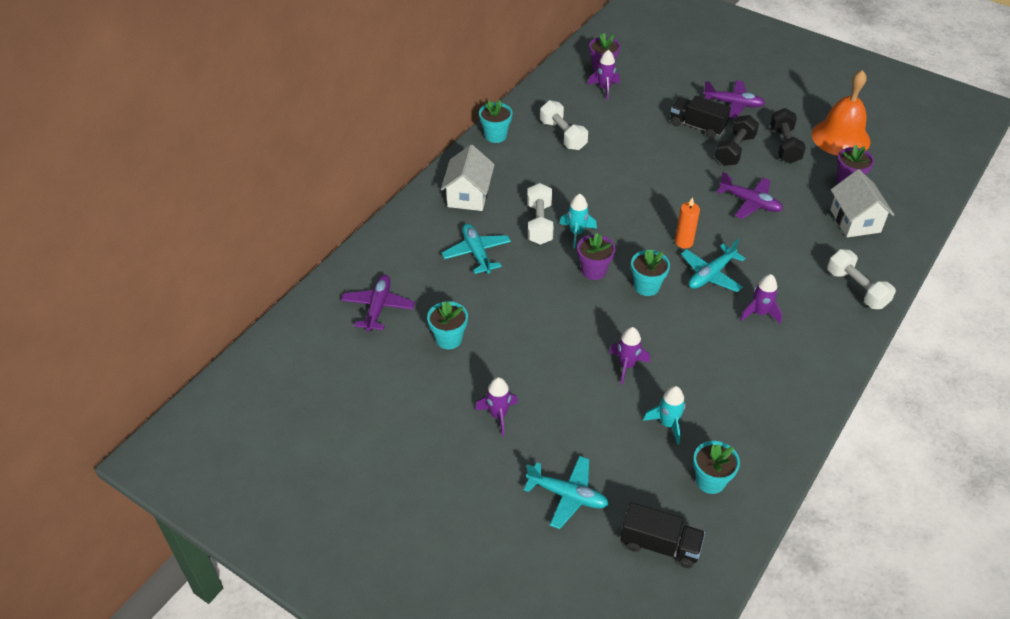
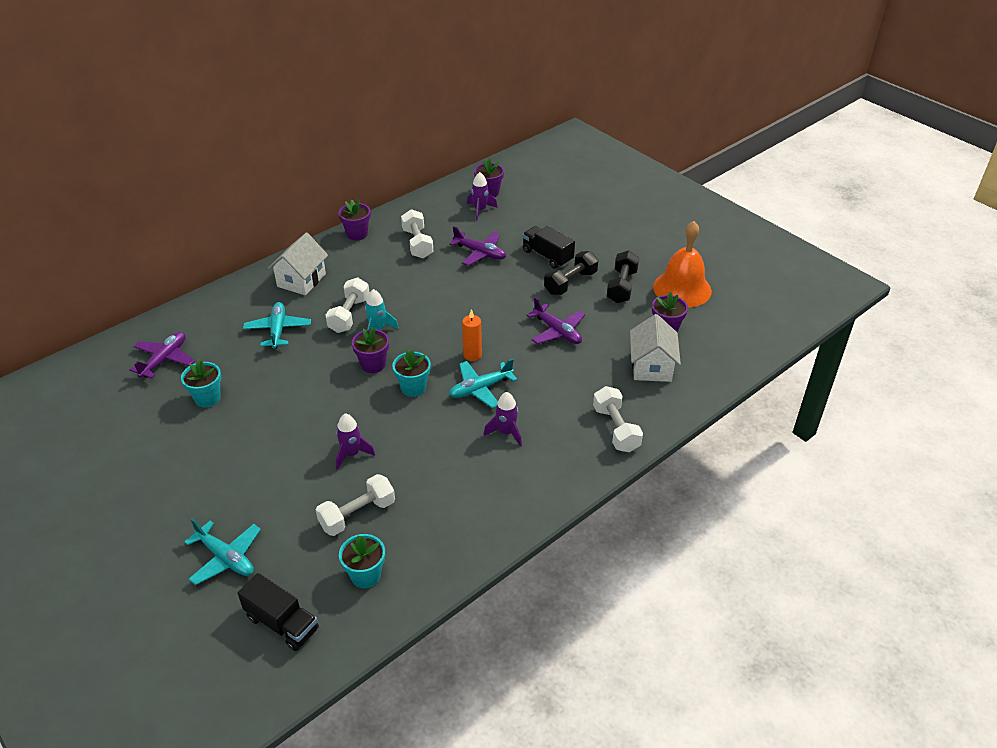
camera: 15 degrees right, 5 degrees down
purple rocket [475,377,518,436] -> none
turquoise flower pot [479,100,512,143] -> purple flower pot [339,199,371,241]
turquoise rocket [643,386,686,445] -> white dumbbell [316,474,395,536]
purple plane [703,80,765,119] -> purple plane moved to [449,226,506,266]

